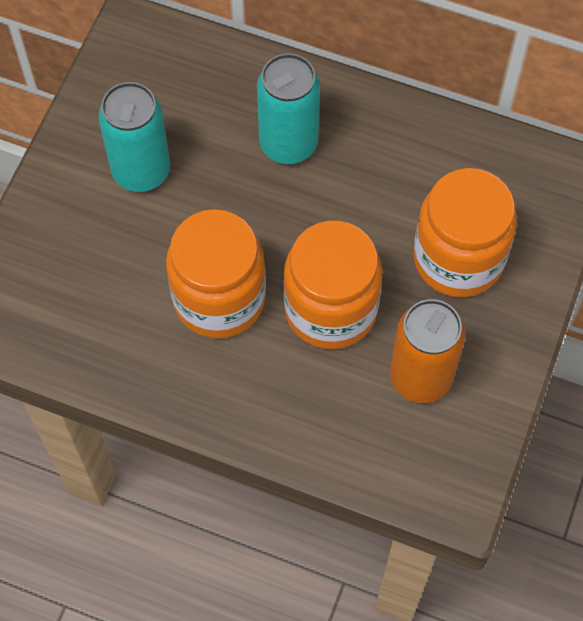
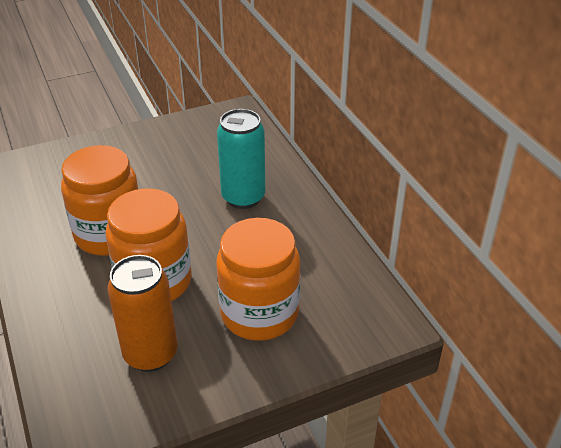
camera: 45 degrees right, 25 degrees down
turquoise can [98,82,170,192] -> none

